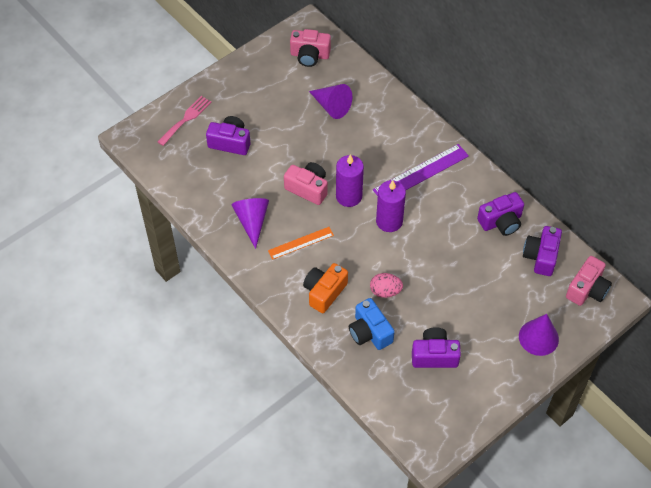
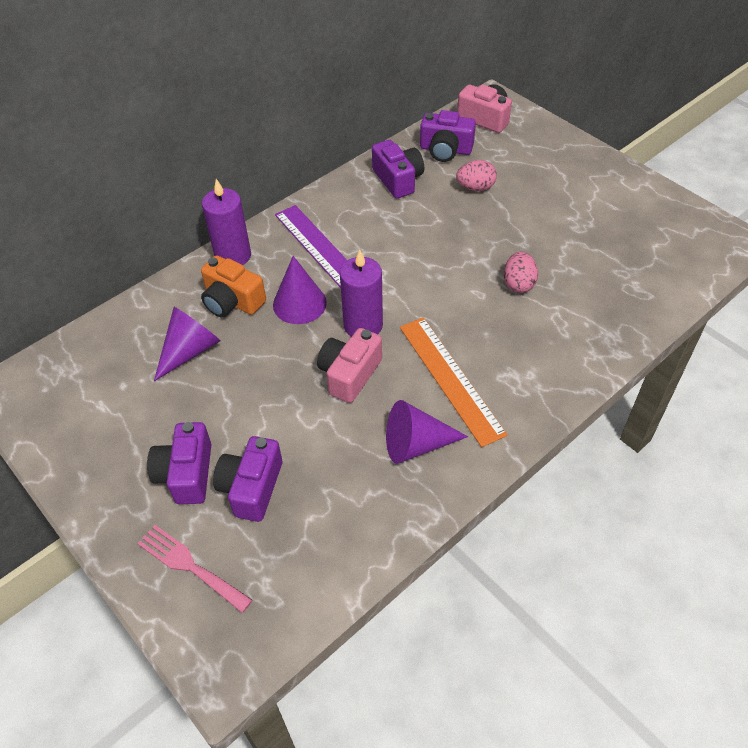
camera: 90 degrees left, 5 degrees down
orange ruler [268,227,334,260] -> orange ruler [400,317,508,447], size x1.62
pink camera [290,29,331,67] -> none
orange camera [303,263,348,313] -> orange camera moved to [201,255,266,318]
blue camera [349,298,395,350] -> none
purple candle [376,180,406,232] -> purple candle moved to [202,179,251,265]
purple camera [412,327,461,368] -> purple camera moved to [147,422,211,504]
purple cone [519,314,559,356] -> purple cone moved to [273,256,327,324]
none -> pink egg [456,160,497,191]

